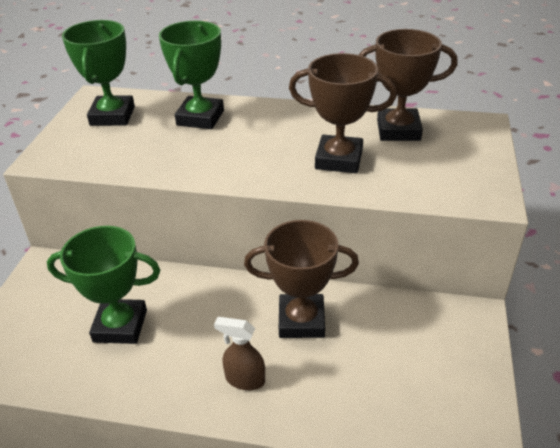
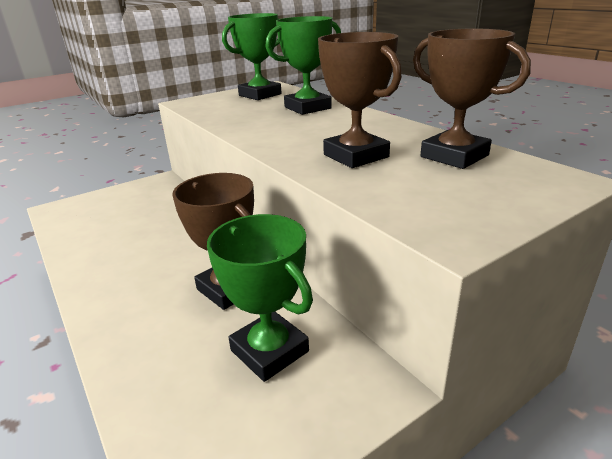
camera: 45 degrees right, 10 degrees down
green trophy [47,226,160,344] -> green trophy moved to [207,214,313,382]
brown spray bottle [214,317,265,390] -> none

